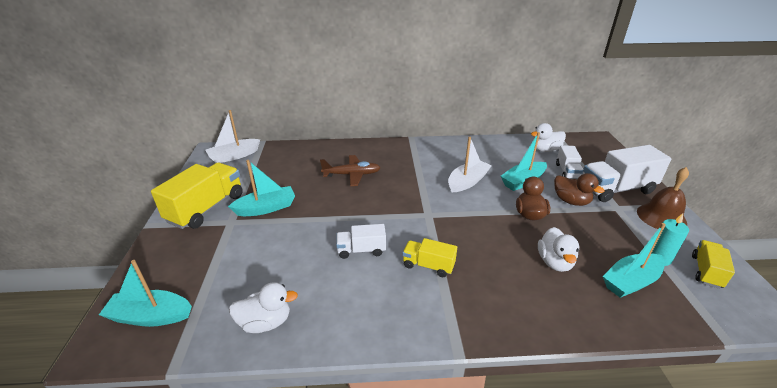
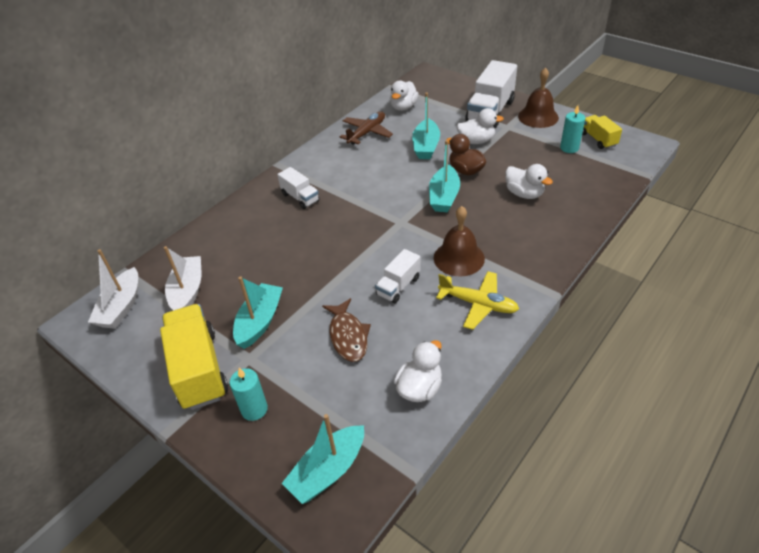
camera: 45 degrees left, 10 degrees up
brown plane [320,155,381,186] -> brown plane moved to [340,112,393,145]
yellow truck [402,238,457,277] -> brown bell [434,206,485,277]
white boat [448,137,492,192] -> white boat moved to [164,246,201,310]
brown duck [554,173,605,206] -> white duck [456,108,504,144]
white truck [556,145,583,179] -> white truck moved to [277,167,320,209]
turquoise boat [603,223,666,298] -> turquoise boat moved to [429,140,460,212]
none -> turquoise candle [229,368,268,421]
none -> brown fish [322,298,371,362]
none -> yellow plane [436,271,519,330]

